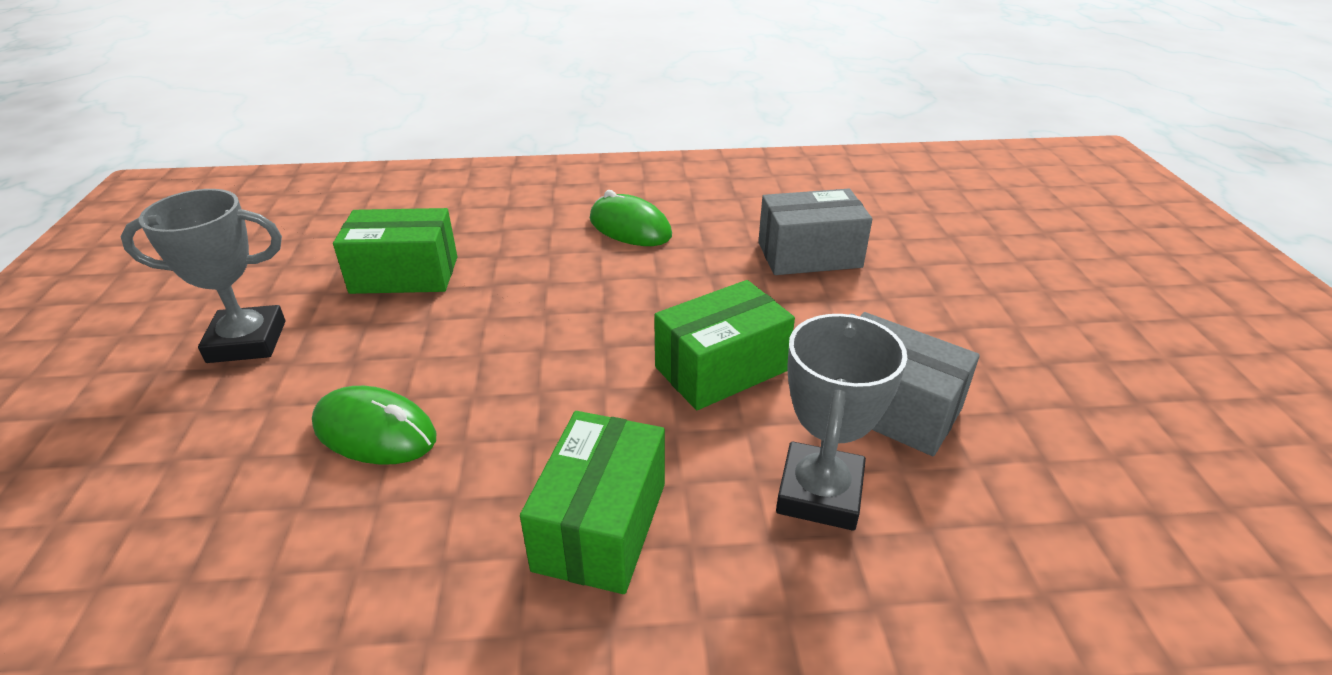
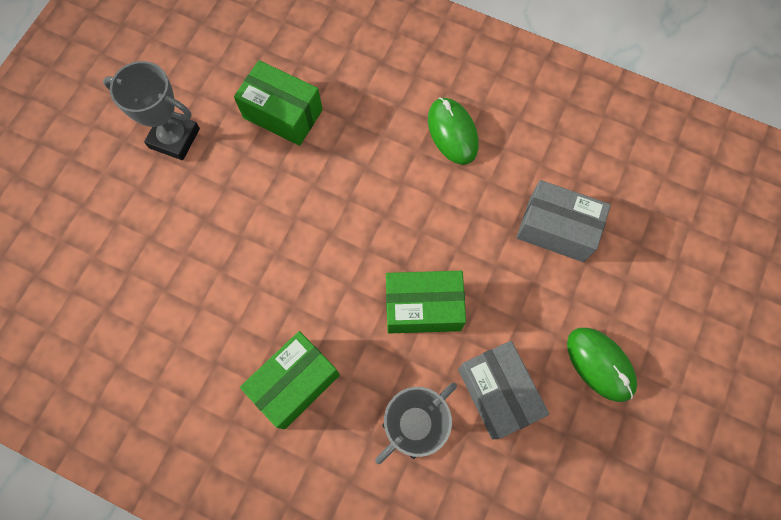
camera: 30 degrees right, 35 degrees up
green mouse [312,386,436,465] -> green mouse moved to [567,328,637,402]

